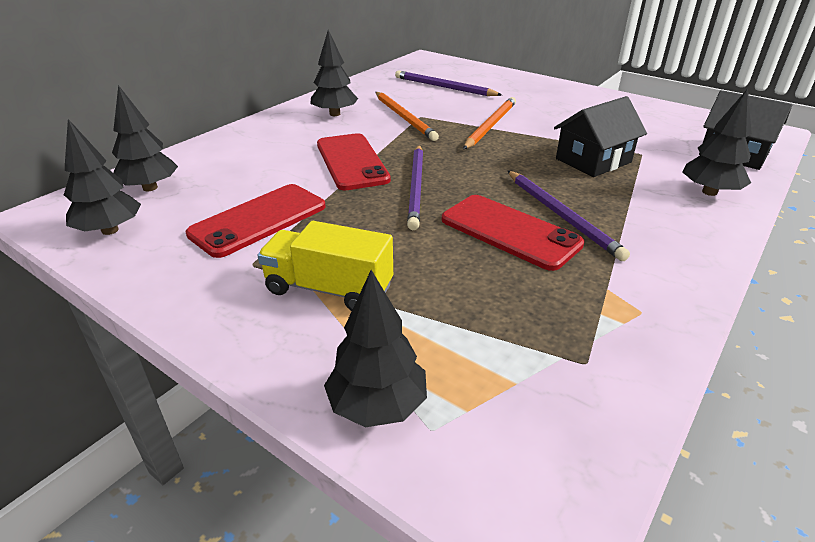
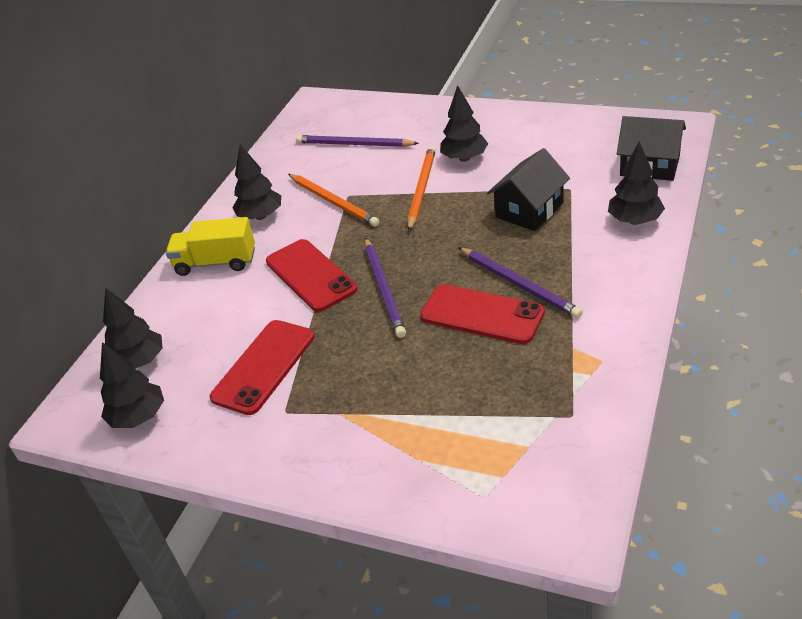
camera: 10 degrees left, 5 degrees up
yellow truck [258,221,393,311] -> yellow truck moved to [166,217,255,276]
black tree [324,270,427,427] -> black tree moved to [440,85,488,162]

